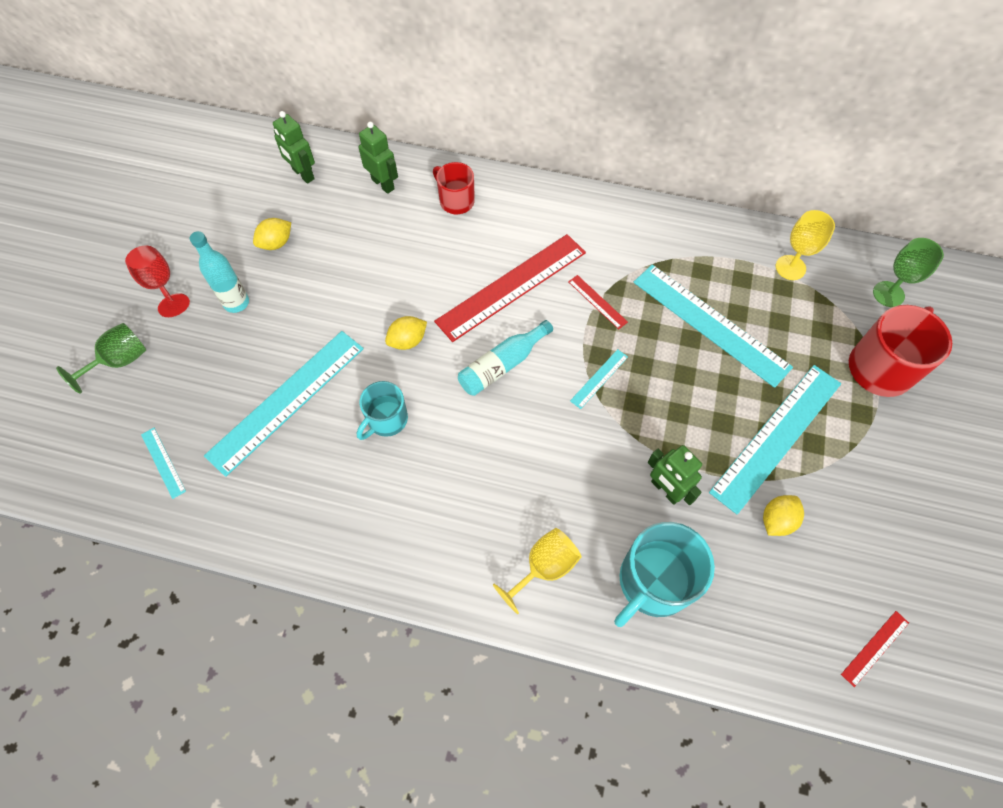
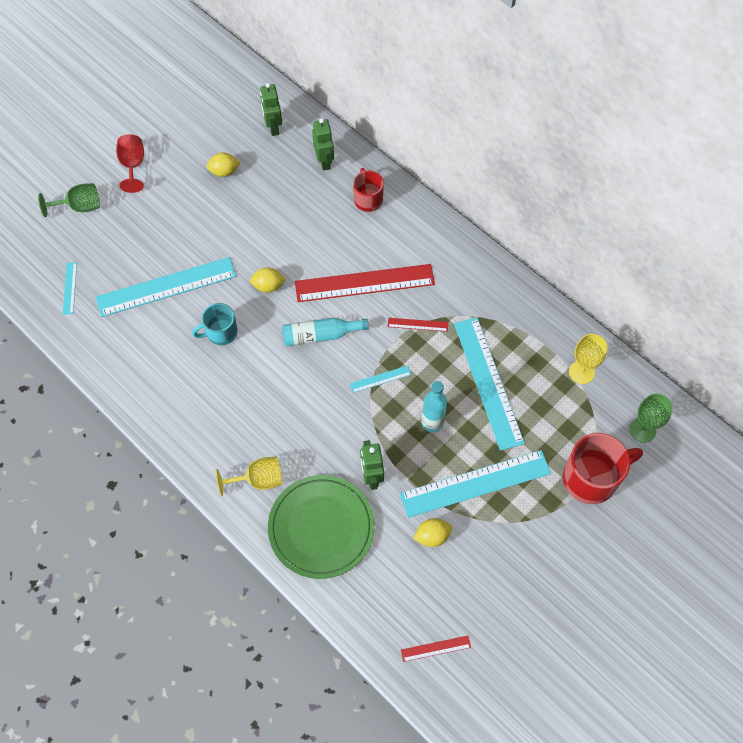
camera: 30 degrees right, 0 degrees up
turquoise bottle [190,231,249,313] -> turquoise bottle moved to [421,381,447,433]
red ruler [568,275,628,329] -> red ruler turned 75 degrees counterclockwise [388,318,448,332]
turquoise mug [614,522,715,627] -> green plate [268,475,375,579]

